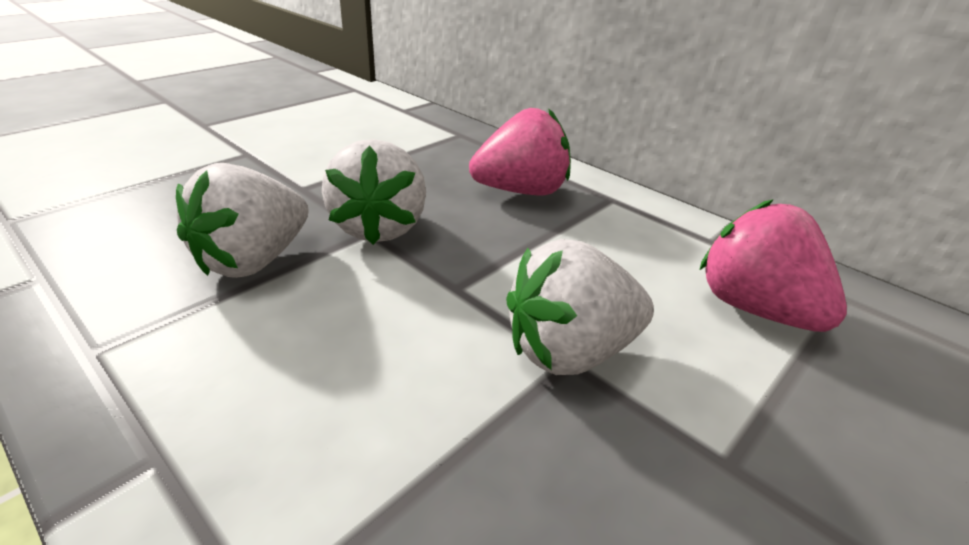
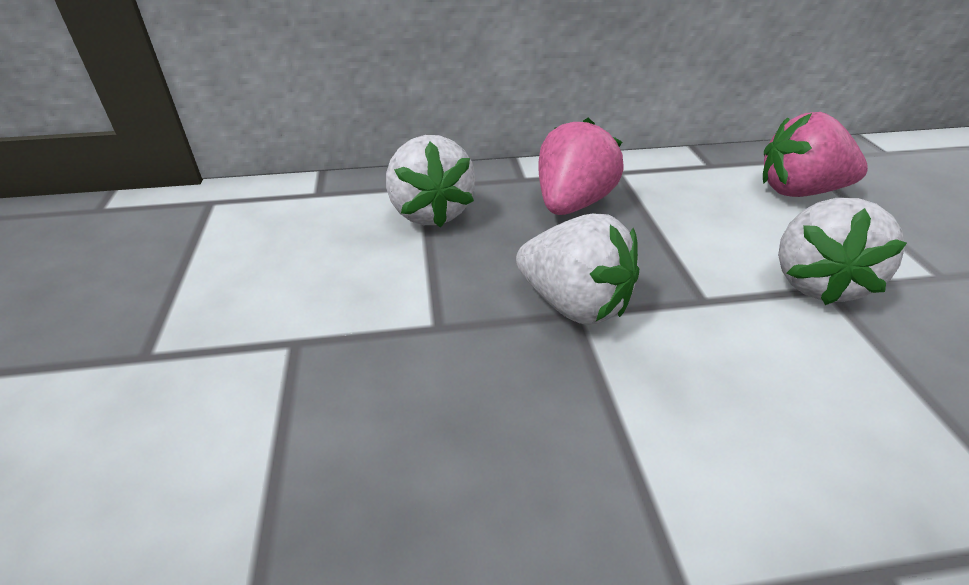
camera: 50 degrees left, 5 degrees up
white strawberry [176,163,309,278] -> white strawberry moved to [386,135,475,228]

